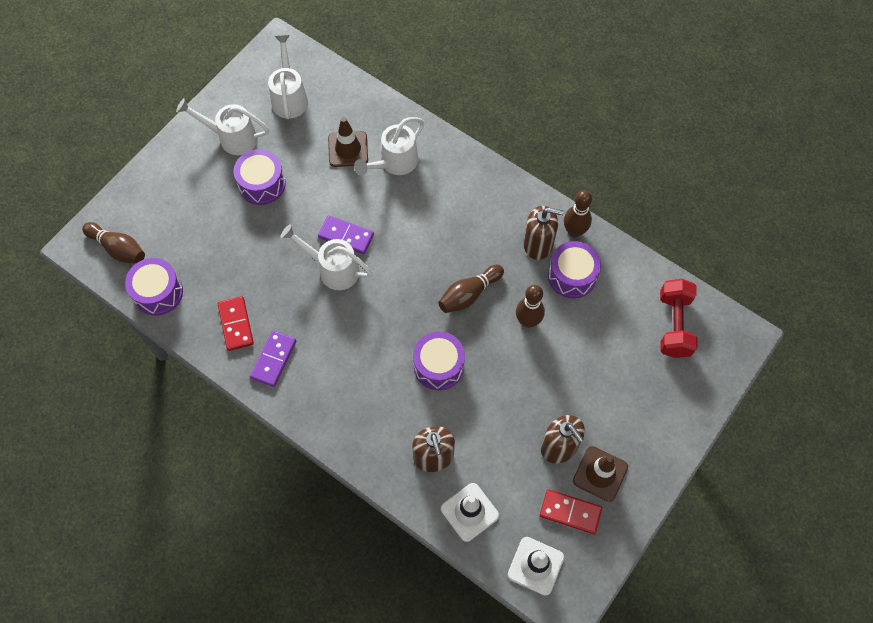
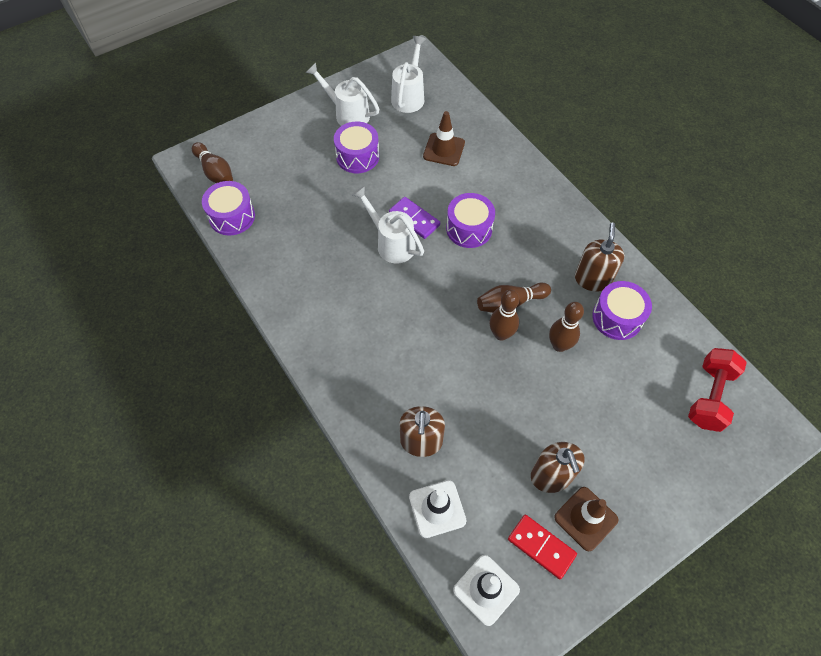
camera: 20 degrees right, 5 degrees down
red domino [218,296,254,351] -> none
purple domino [250,330,296,387] -> none
white watering can [354,117,424,175] -> none
purple drum [413,331,465,390] -> purple drum moved to [446,193,495,248]
brown soap dispenser [523,206,564,260] -> brown soap dispenser turned 105 degrees counterclockwise [575,222,624,292]
brown bowling pin [564,190,592,237] -> brown bowling pin moved to [489,290,520,341]

